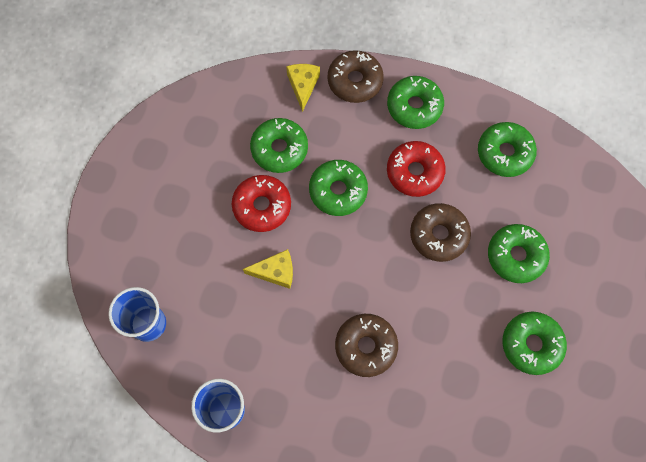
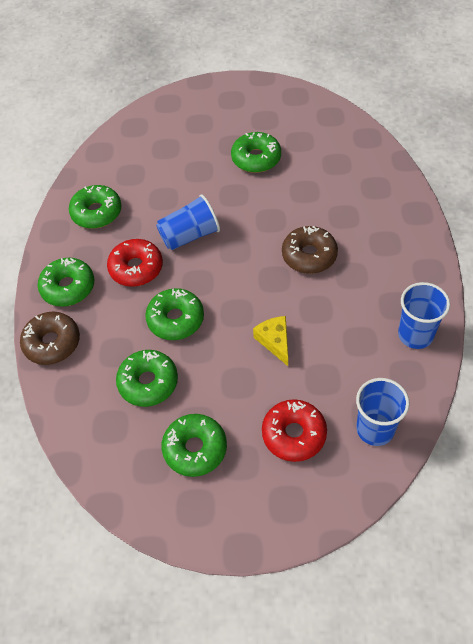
camera: 105 degrees left, 15 degrees down
red donut [232,175,291,232] -> red donut moved to [262,399,327,462]
yellow cheese [286,64,320,112] -> none
brown donut [410,203,471,262] -> blue cup [156,194,220,250]
green donut [488,224,550,283] -> green donut moved to [162,414,227,477]

